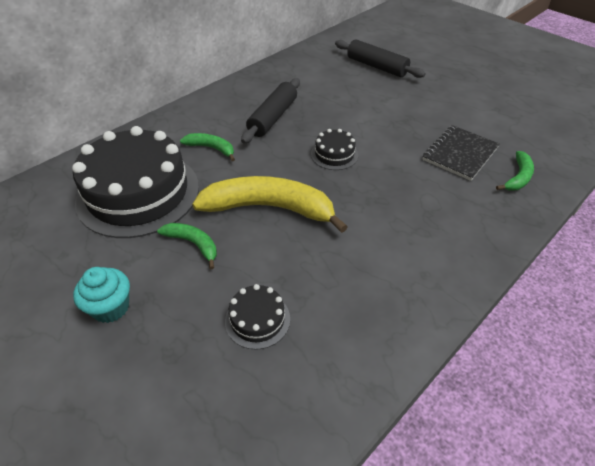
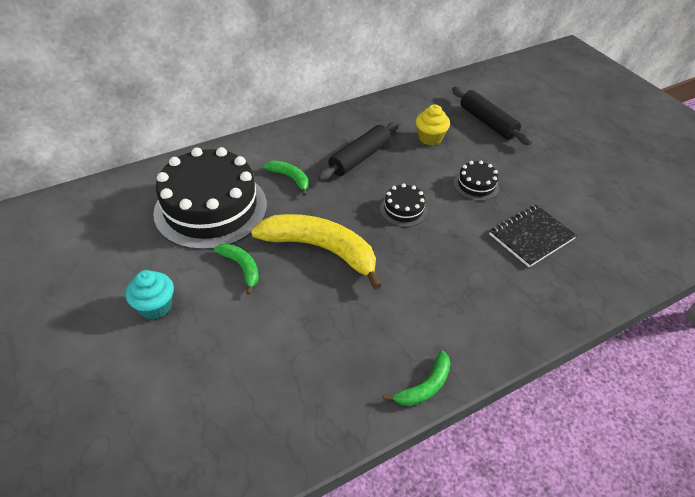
camera: 15 degrees right, 0 degrees up
black cake [225,284,290,350] -> black cake moved to [454,160,499,201]
green banana [496,151,534,191] -> green banana moved to [384,350,451,406]
none -> yellow cupcake [416,104,450,145]

